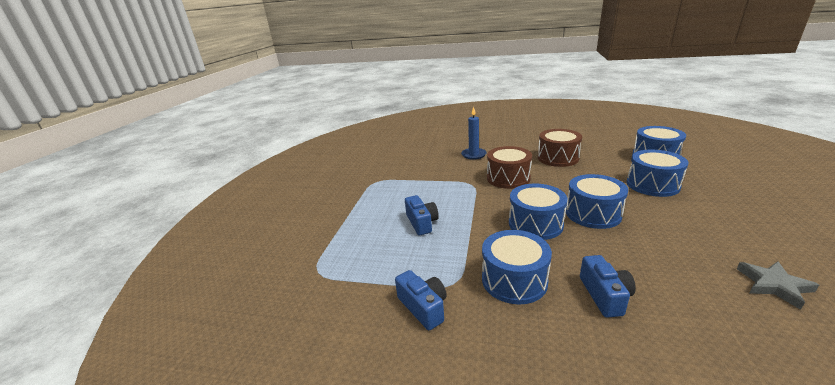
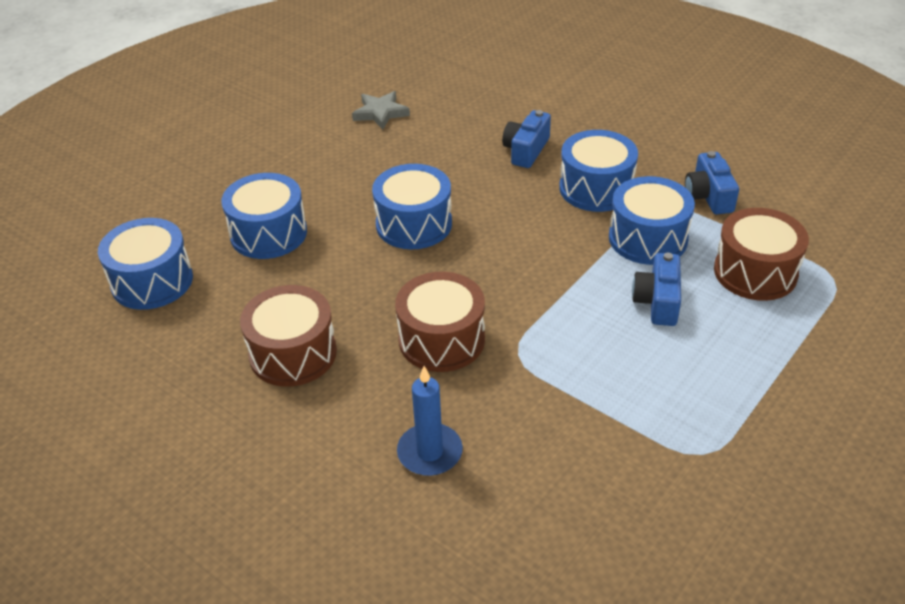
camera: 155 degrees left, 15 degrees up
blue drum [509,184,567,240] -> blue drum moved to [609,176,695,265]
none -> brown drum [714,208,809,301]

